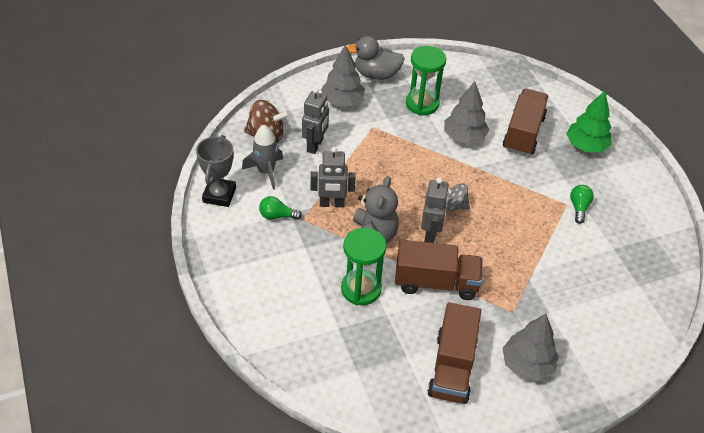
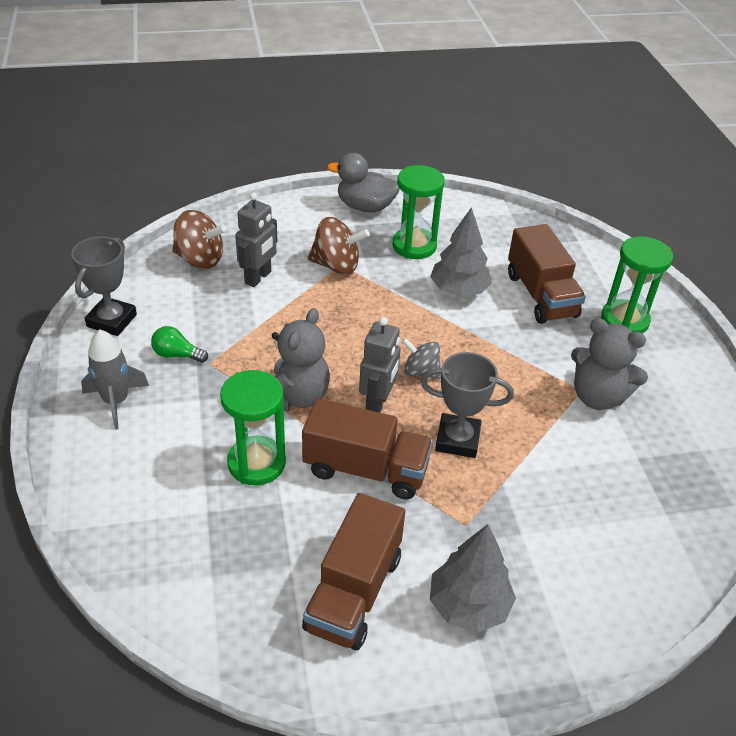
camera: 10 degrees right, 5 degrees down
grey rocket [242,125,283,190] -> grey rocket moved to [81,330,149,430]
grey robot [311,147,356,207] -> none
grey tree [321,45,365,106] -> none
brown truck [503,88,548,156] -> brown truck turned 135 degrees clockwise [508,224,586,324]
green tree [566,91,612,152] -> green hourglass [601,236,673,333]
green light bulb [570,185,594,224] -> grey teddy bear [571,318,648,410]
none -> brown spinning top [308,217,370,275]
none -> grey trophy [420,352,514,458]

